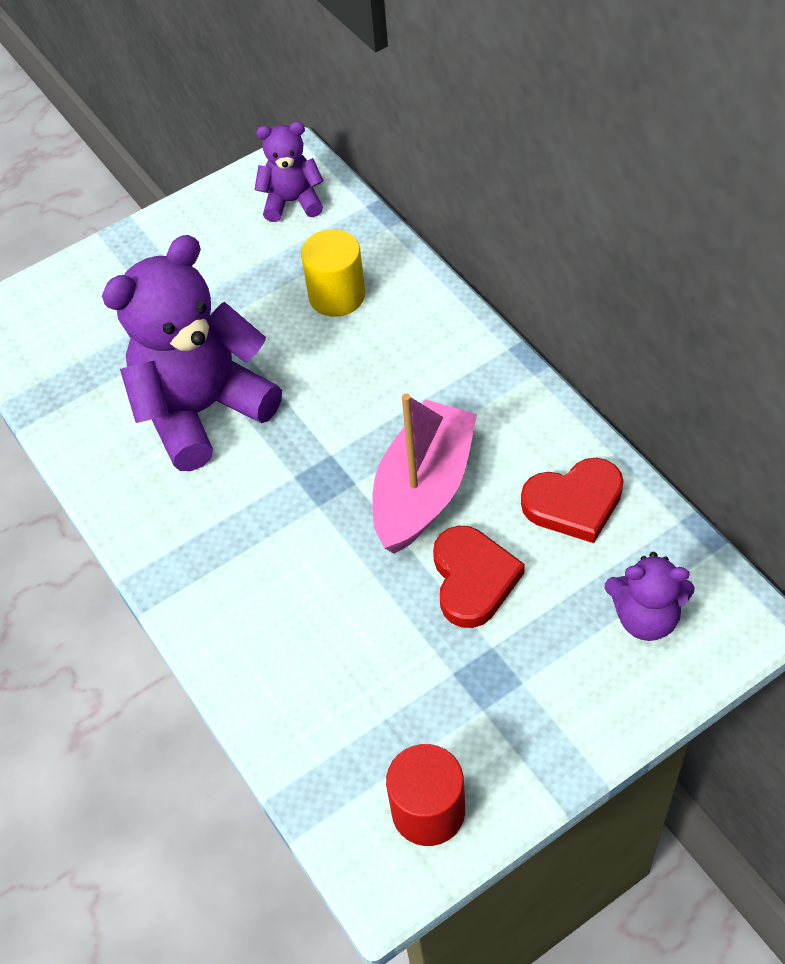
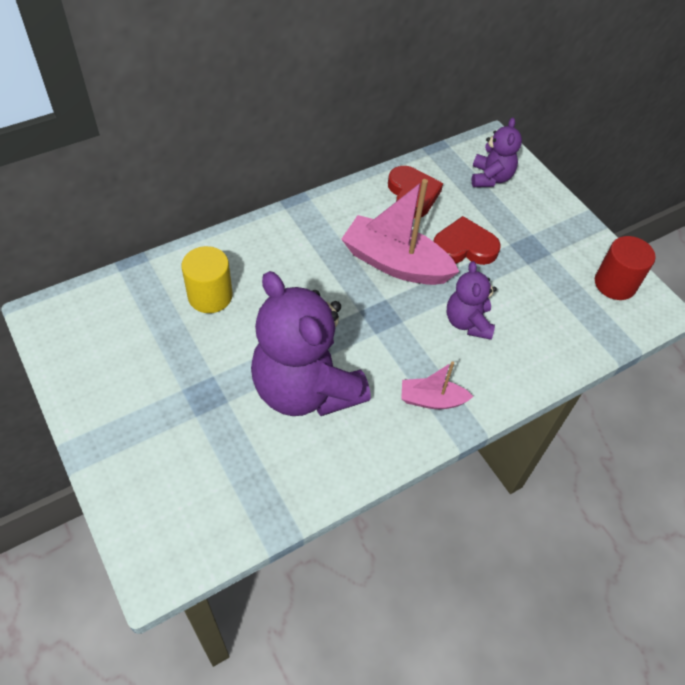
camera: 95 degrees left, 0 degrees up
purple teddy bear [254,122,324,222] -> purple teddy bear moved to [447,261,497,340]
none -> pink boat [401,361,474,409]

